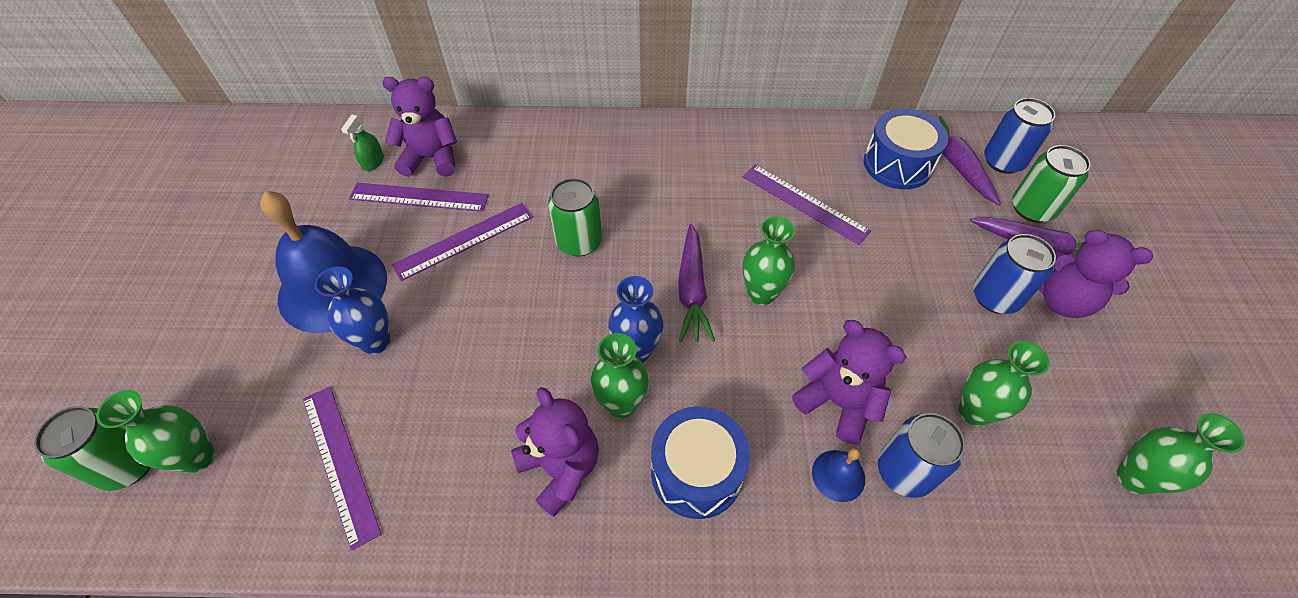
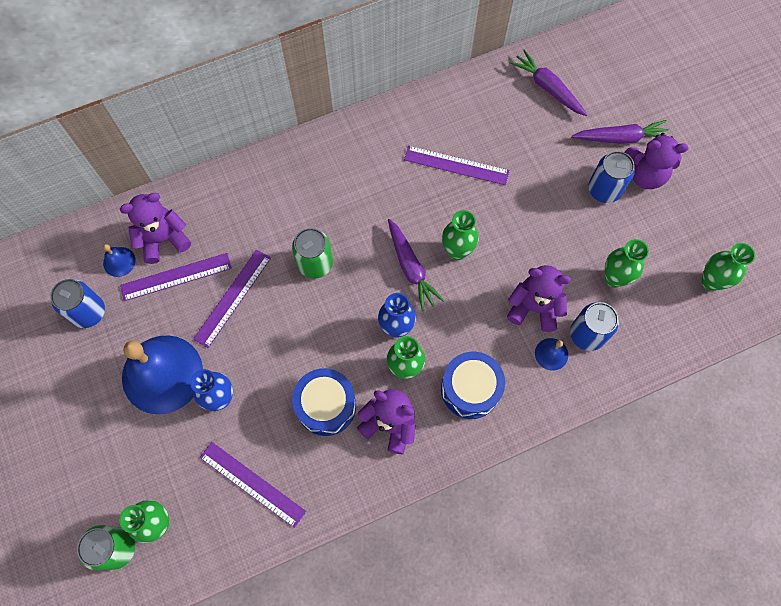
camera: 25 degrees left, 15 degrees up
green spray bottle [341,115,384,171] -> blue bell [103,244,136,277]
blue drum [864,109,948,189] -> blue drum moved to [292,368,356,436]
blue can [984,98,1055,174] -> blue can moved to [50,279,105,328]
green can [1012,145,1091,223] -> none

